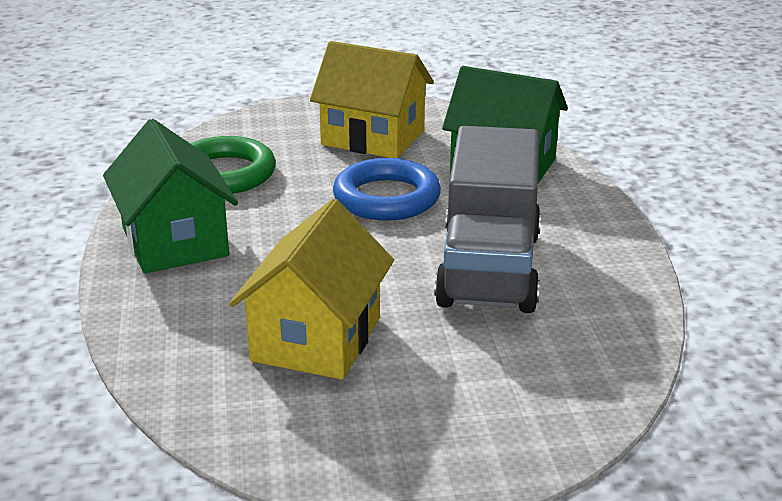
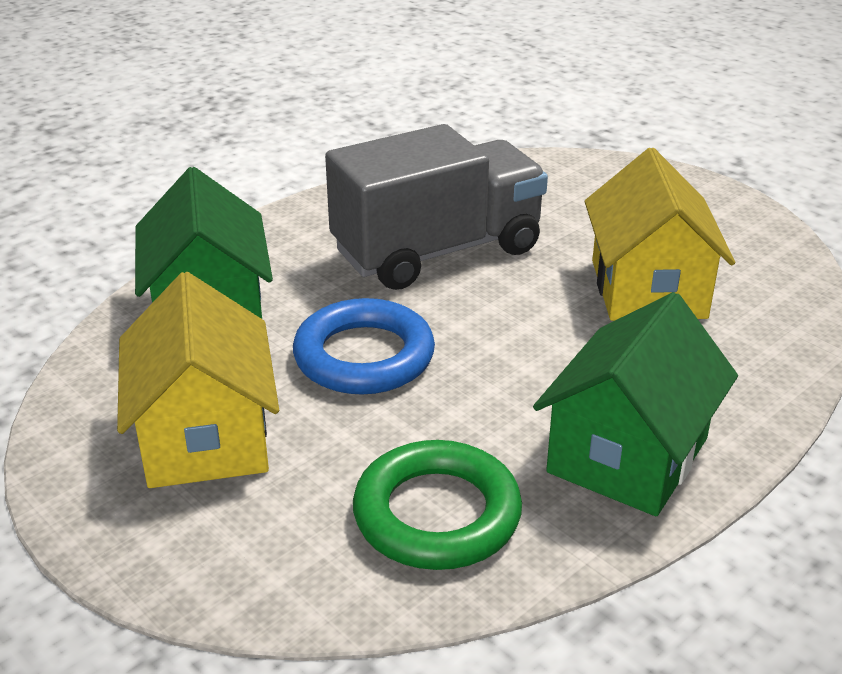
camera: 125 degrees left, 5 degrees up
yellow house [229,199,394,380] -> yellow house turned 75 degrees counterclockwise [585,148,735,321]

